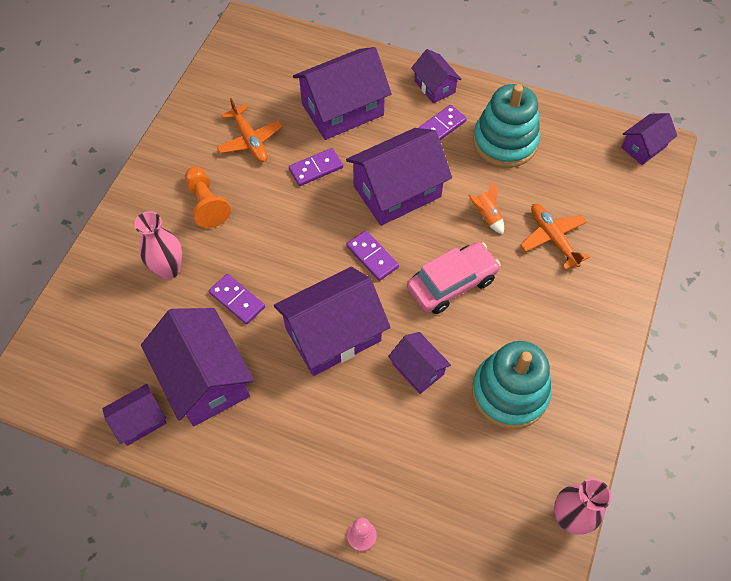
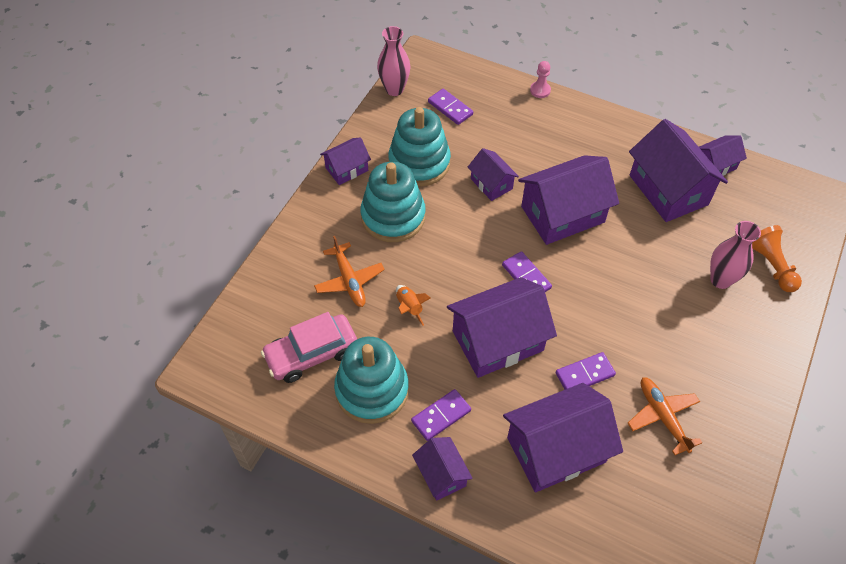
camera: 175 degrees left, 5 degrees down
orange pawn [185,167,231,228] -> orange pawn moved to [752,225,802,292]
purple domino [209,274,265,324] -> purple domino moved to [428,89,473,125]
pink car [407,242,501,314] -> pink car moved to [261,312,357,383]
purple house [621,113,677,165] -> purple house moved to [320,137,371,185]
none -> turquoise stacking toy [360,162,426,242]

